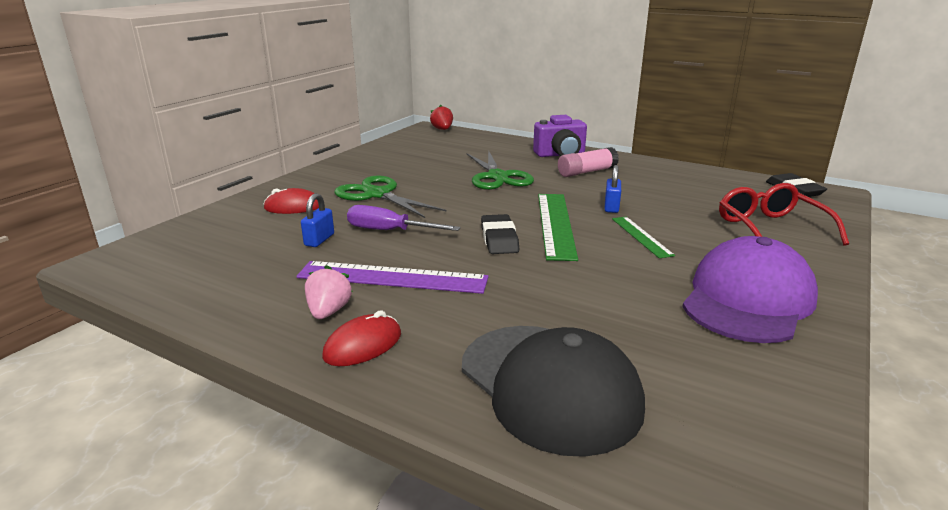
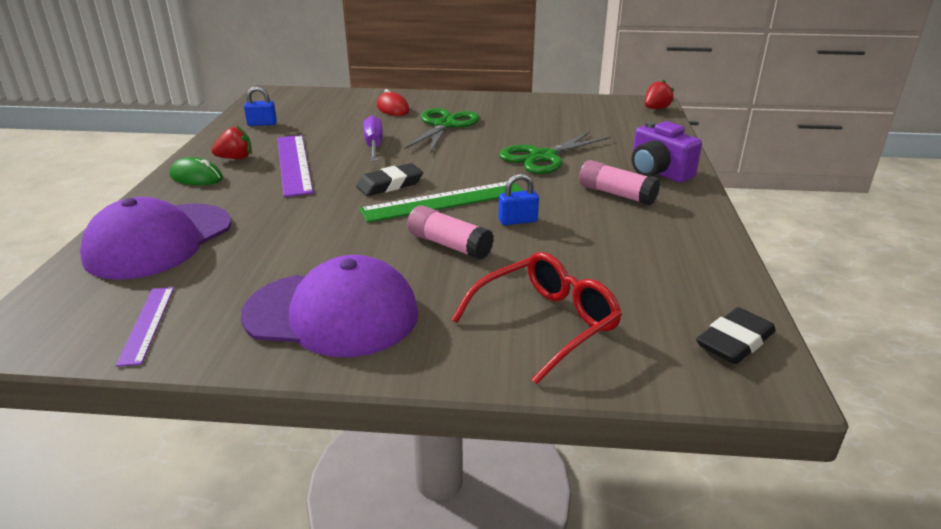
camera: 65 degrees right, 5 degrees up
blue padlock [301,193,334,247] -> blue padlock moved to [244,86,277,126]
pink strawberry [305,265,353,319] -> red strawberry [211,126,252,159]
red mouse [322,310,401,366] -> green mouse [169,157,223,185]
black cap [462,326,645,457] -> purple cap [80,197,231,280]
green ruler [612,217,675,258] -> pink glue stick [407,205,494,260]
none -> purple ruler [116,287,174,367]

